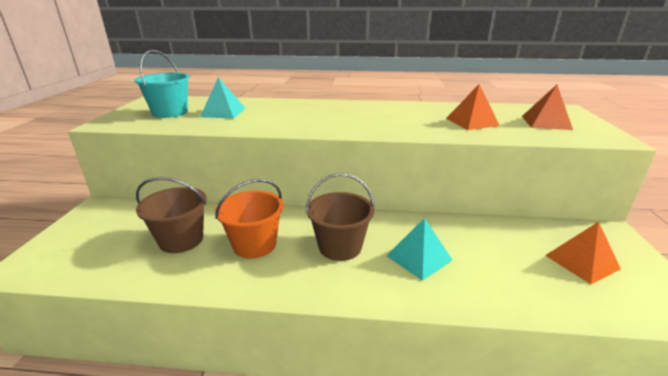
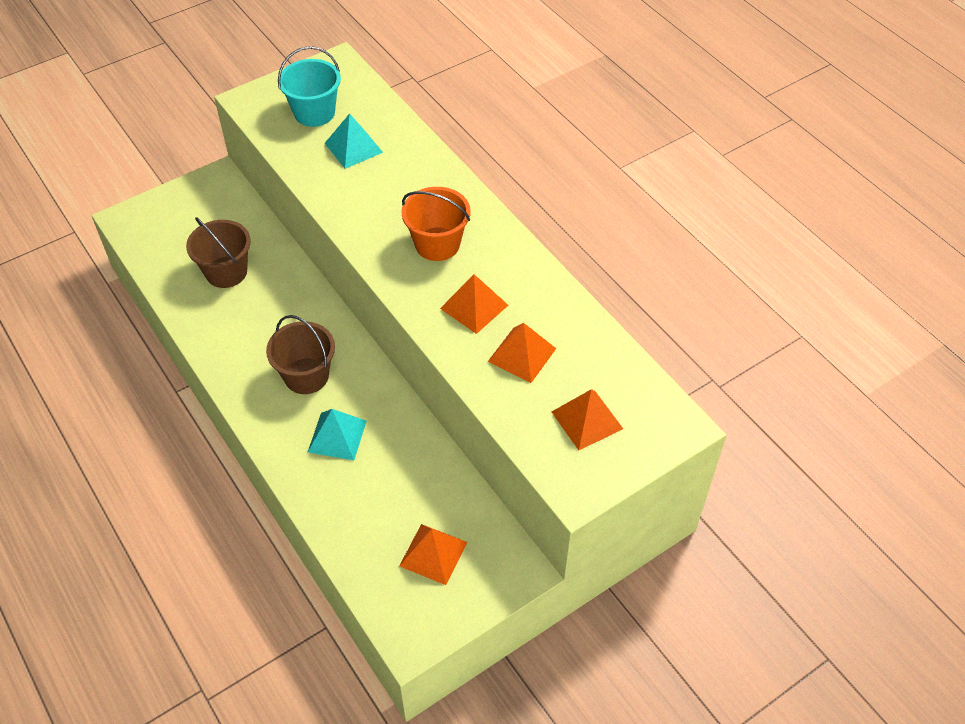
camera: 50 degrees right, 25 degrees up
orange bucket [215,179,284,259] -> orange bucket moved to [402,187,471,261]
none -> orange pyramid [440,274,508,334]

